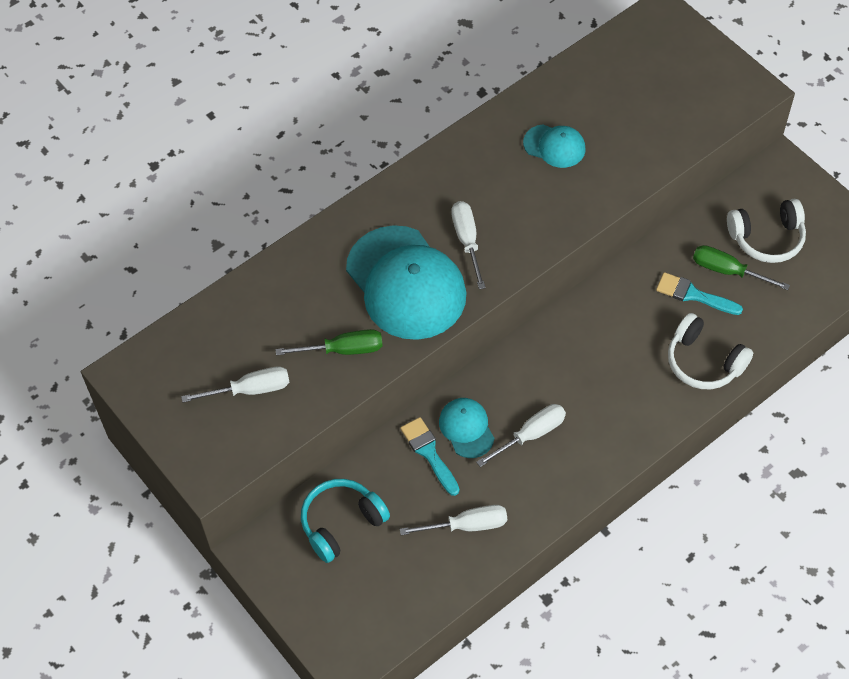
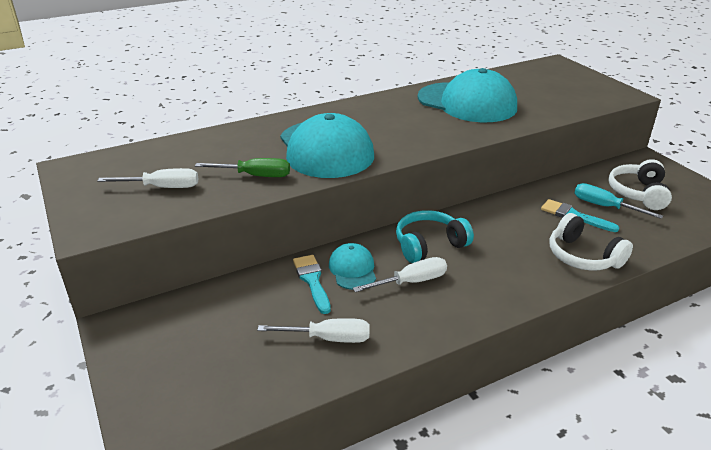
camera: 10 degrees right, 25 degrees down
turquoise headphones [301,479,390,563] -> turquoise headphones moved to [396,210,474,263]
white screwdriver [451,201,486,289] -> none
turquoise cap [523,124,586,168] -> turquoise cap [417,68,517,122], size x2.07
green screwdriver [693,245,790,290] -> turquoise screwdriver [574,183,663,219]
white headphones [727,199,806,263] -> white headphones turned 105 degrees clockwise [608,159,672,210]

